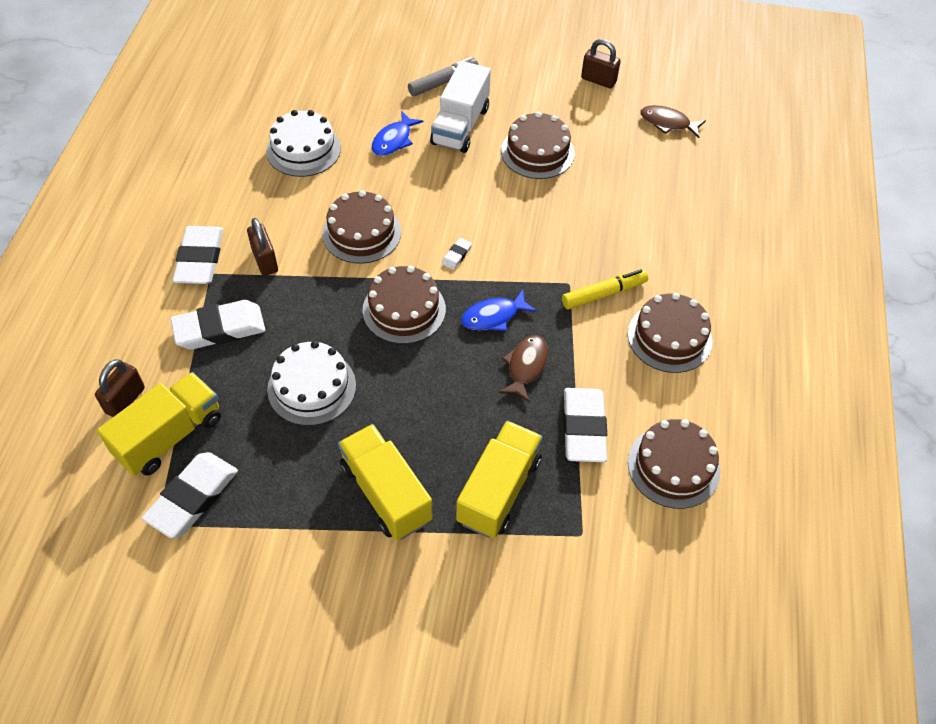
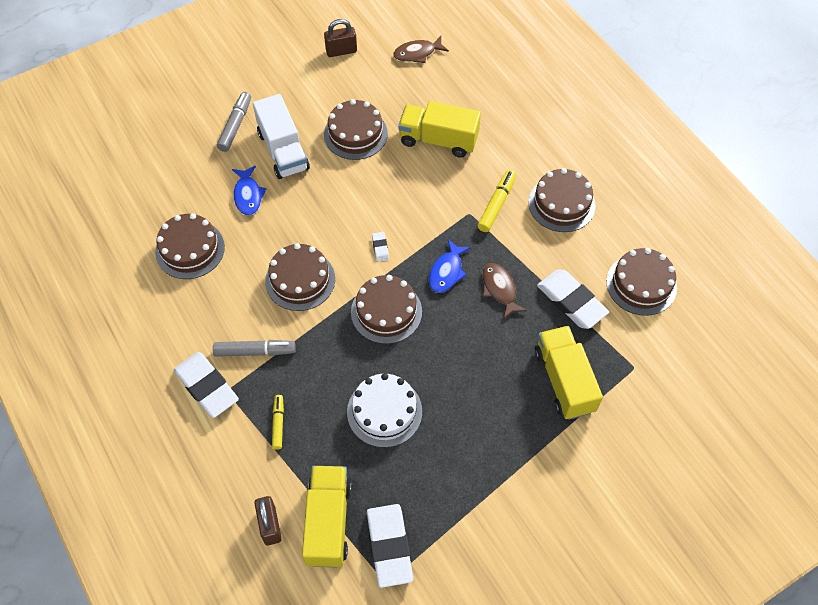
camera: 40 degrees left, 5 degrees up
white eraser [171,300,265,350] -> yellow marker [272,395,284,450]
brown padlock [247,218,278,276] -> grey marker [213,340,296,357]
white cake [266,110,341,177] -> brown cake [155,213,225,279]
yellow truck [338,424,433,540] -> yellow truck moved to [398,101,481,158]

